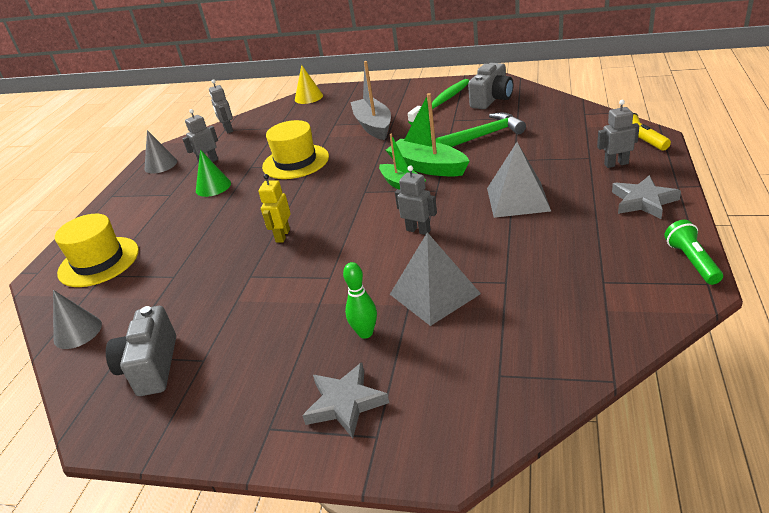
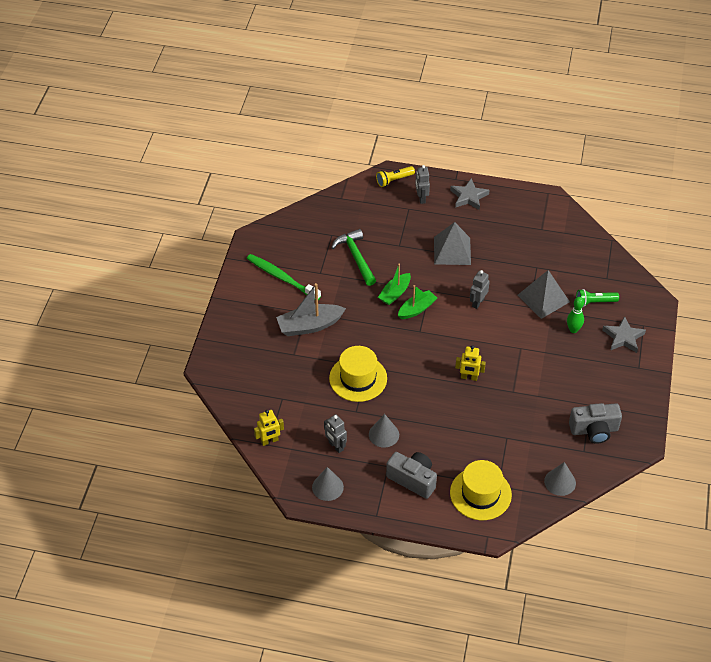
camera: 95 degrees left, 15 degrees up
green cone [196,150,231,197] -> grey cone [369,414,399,448]
grey robot [209,79,233,133] -> yellow robot [254,410,284,446]
yellow cone [295,65,323,104] -> none
green boat [386,93,469,176] -> green boat [378,264,411,305], size x0.66
grey camera [468,63,513,109] -> grey camera moved to [386,452,437,499]
green flashlight [664,220,723,285] -> green flashlight moved to [576,289,619,307]

